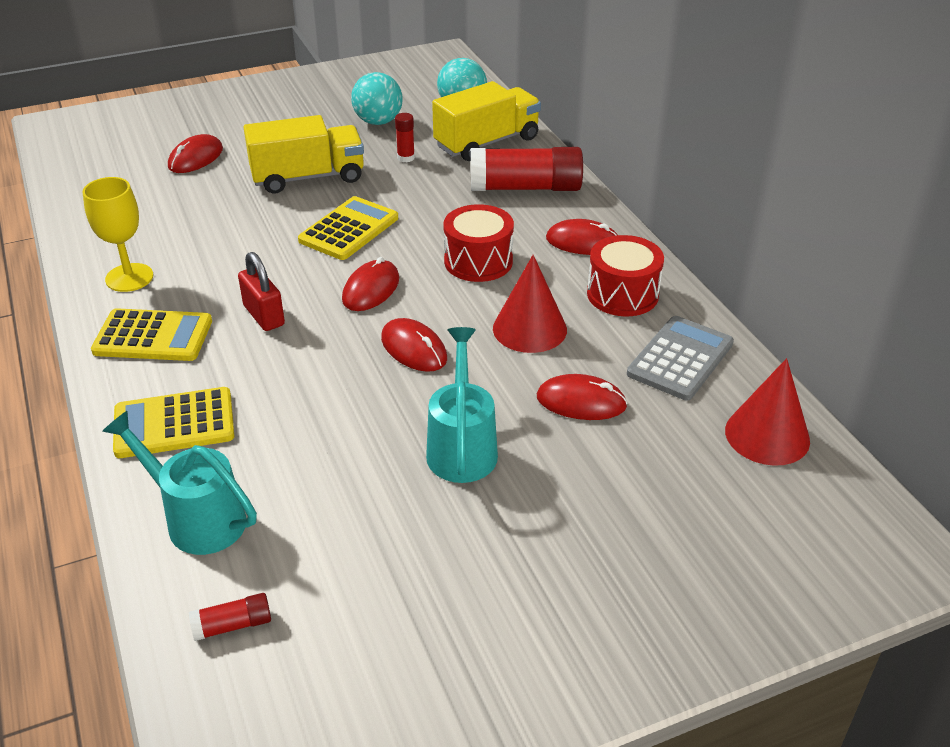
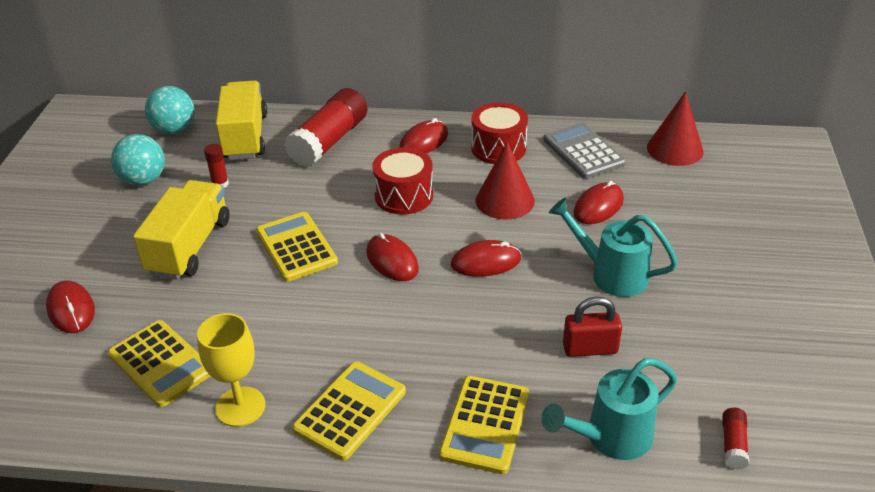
camera: 60 degrees left, 0 degrees up
red padlock [238,252,285,331] -> red padlock moved to [563,296,622,357]
none -> yellow calculator [108,320,211,407]

